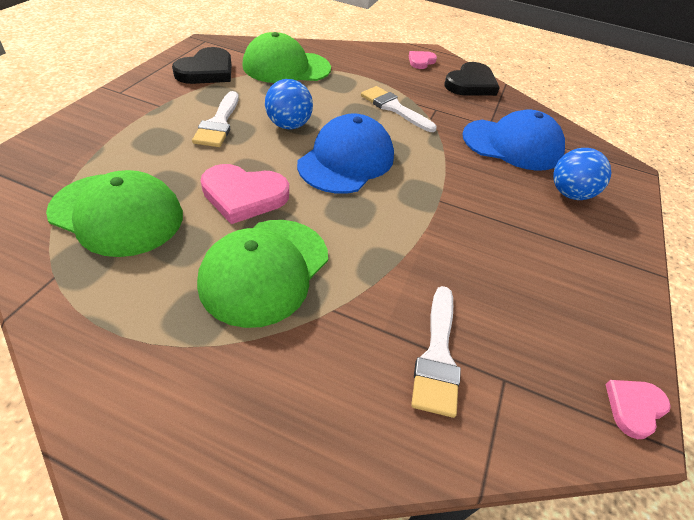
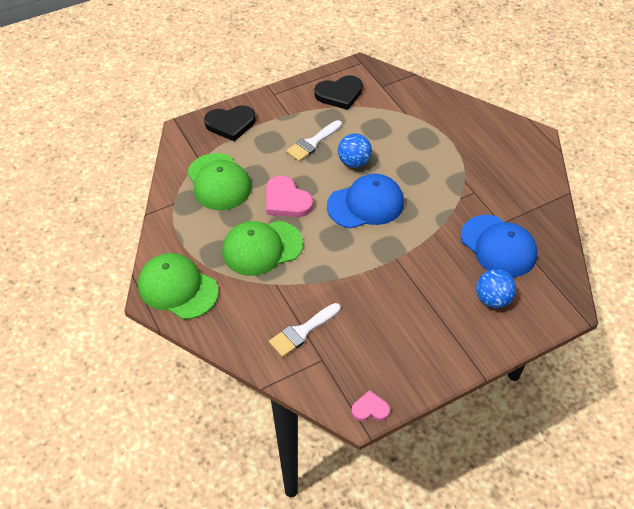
camera: 45 degrees right, 5 degrees up
green cap [242,32,331,83] -> green cap moved to [138,253,218,319]
white brush [361,86,437,132] -> none
pink heart [409,51,437,69] -> none
black heart [444,62,500,96] -> black heart moved to [204,105,256,141]

